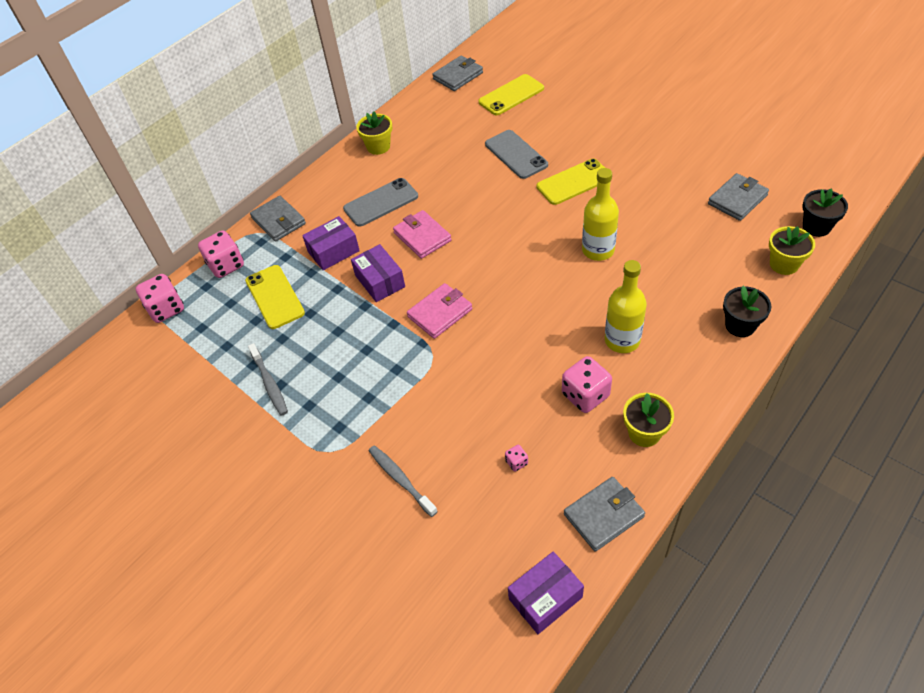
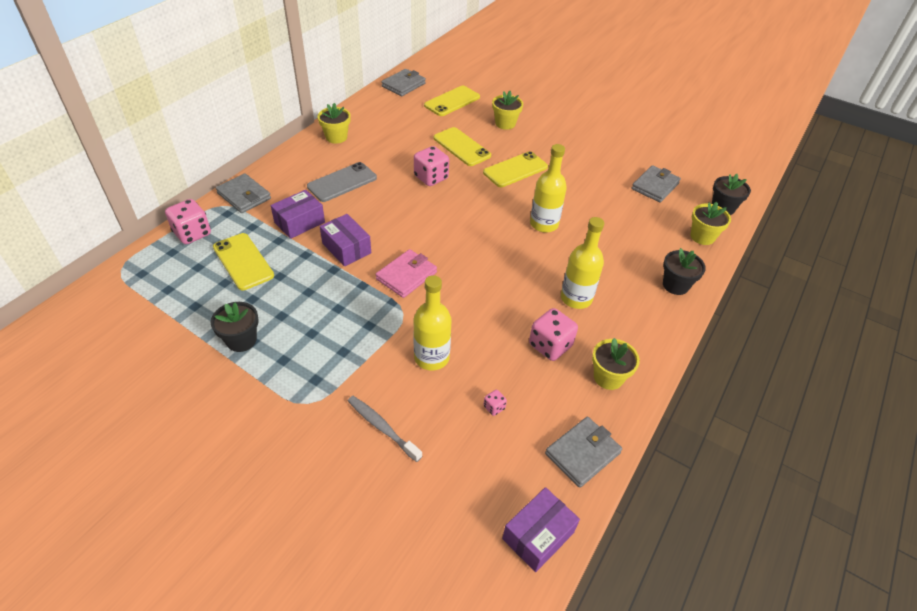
camera: 15 degrees left, 5 degrees down
pink dice [136,274,184,323] -> pink dice moved to [414,146,449,186]
grey toothbrush [248,343,288,416] -> black flower pot [211,302,259,352]
pink wallet [393,210,452,259] -> none
grey phone [485,130,548,179] -> yellow phone [434,127,491,166]
none -> yellow bottle [413,275,452,371]
none -> yellow flower pot [492,91,523,130]

